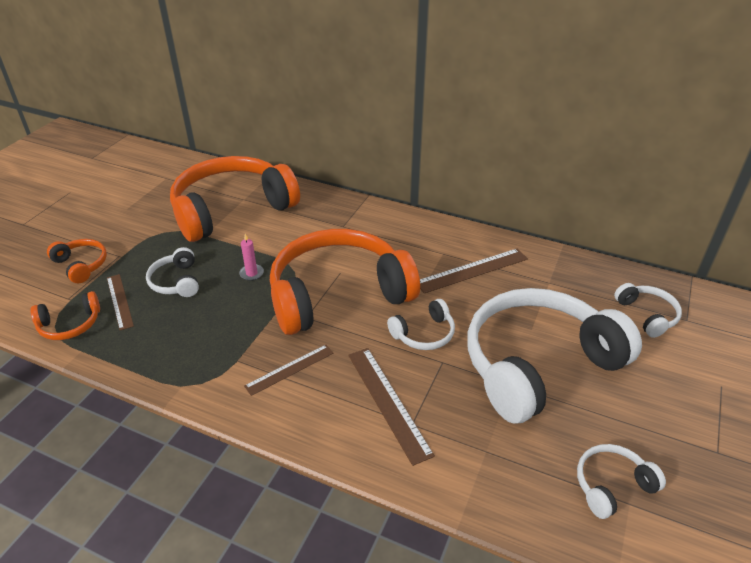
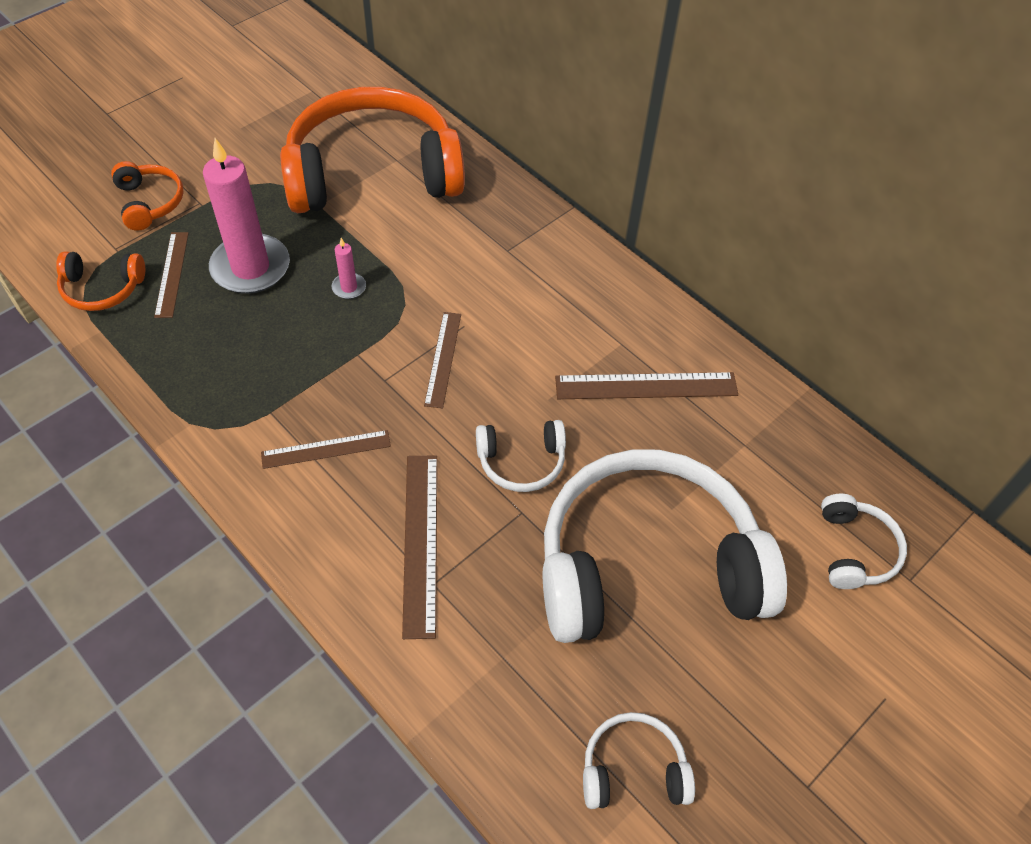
camera: 20 degrees right, 15 degrees up
white headphones [146,247,199,297] -> pink candle [203,138,290,294]
orange headphones [270,229,420,335] -> brown ruler [424,312,461,408]

